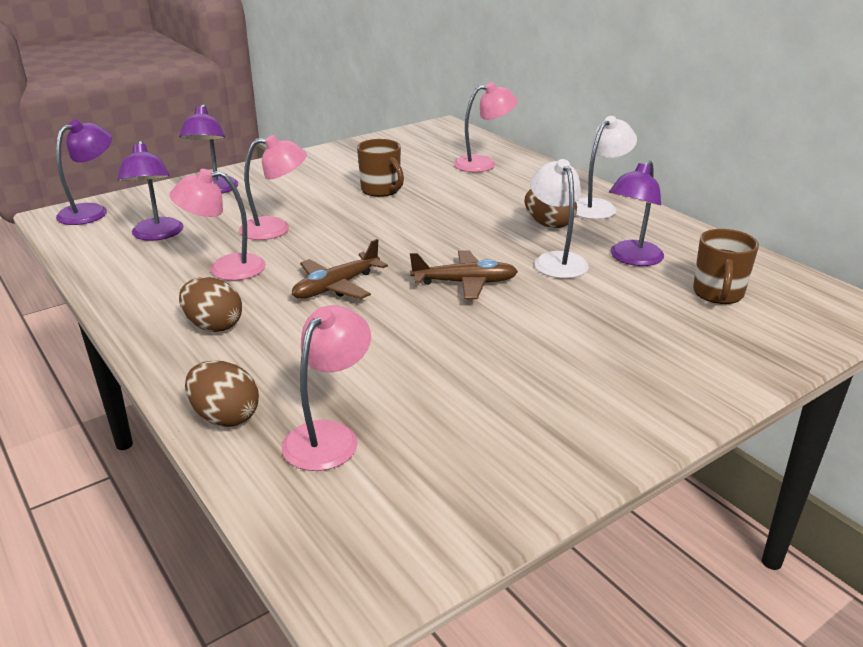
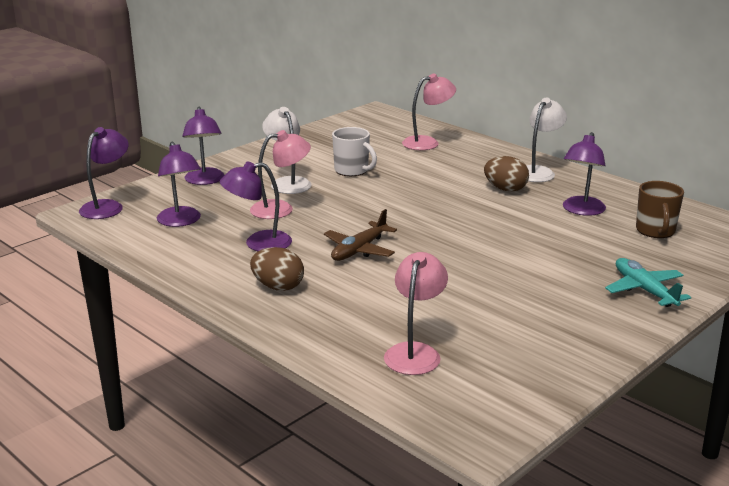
camera: 10 degrees left, 5 degrees down
pink lamp [170,169,266,281] -> purple lamp [220,161,292,251]
brown egg [185,360,259,427] -> none
brown mug [357,139,404,197] -> white mug [332,127,377,176]
brown plane [410,251,518,299] -> none
white lamp [530,159,589,279] -> white lamp moved to [262,107,312,194]
none -> turquoise plane [605,258,691,307]

